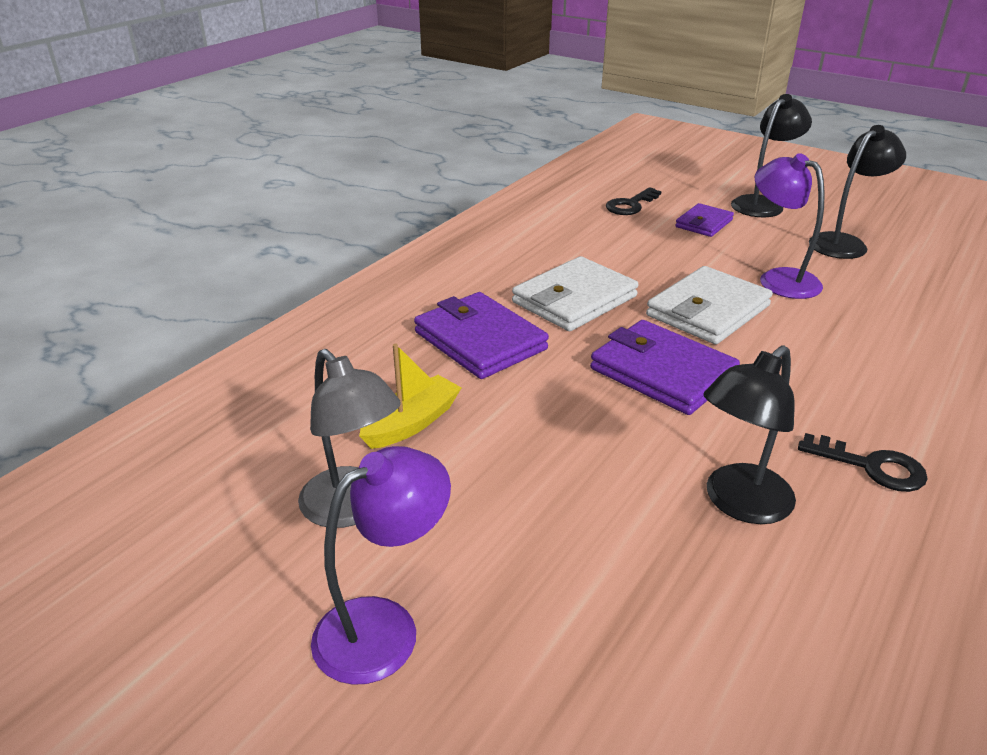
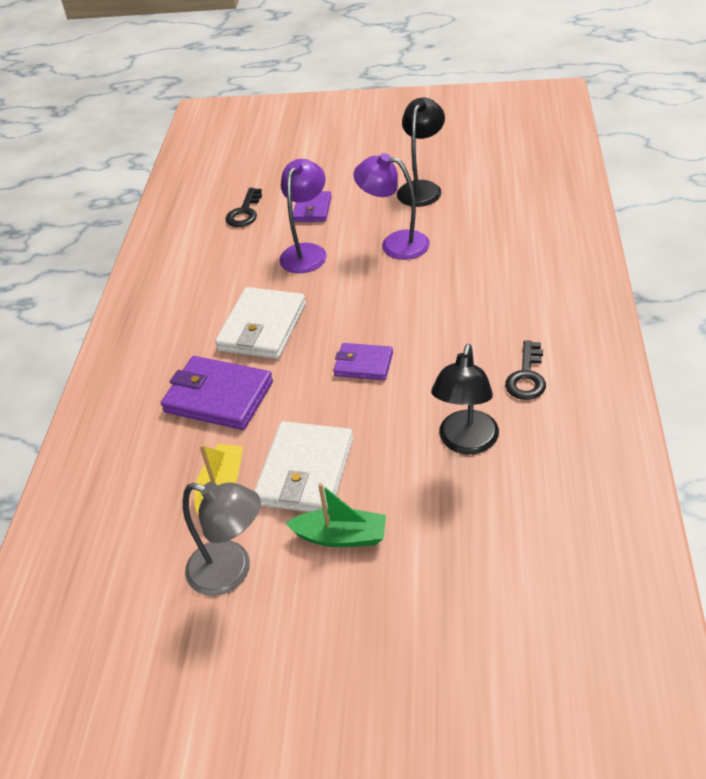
camera: 25 degrees left, 10 degrees up
purple lamp [311,446,451,685] -> purple lamp moved to [279,159,327,273]
purple wallet [590,320,740,415] -> purple wallet [334,343,393,380], size x0.59
white wallet [646,266,773,344] -> white wallet moved to [254,421,353,512]
black lamp [731,94,812,217] -> none
black key [798,433,928,492] -> black key turned 105 degrees clockwise [505,340,546,400]
none -> green boat [285,483,386,547]

